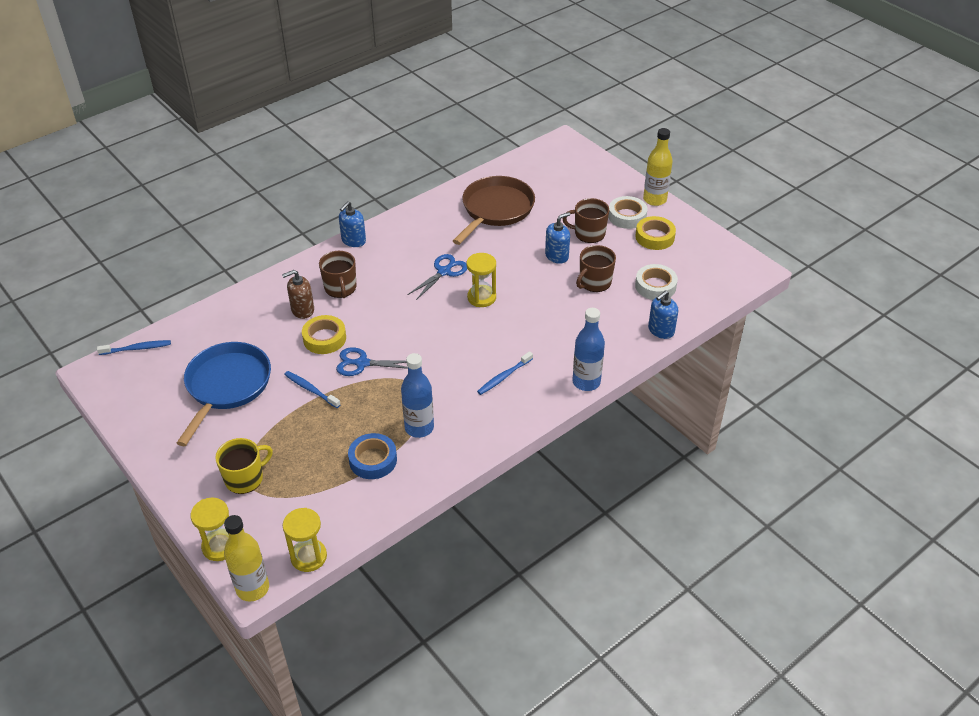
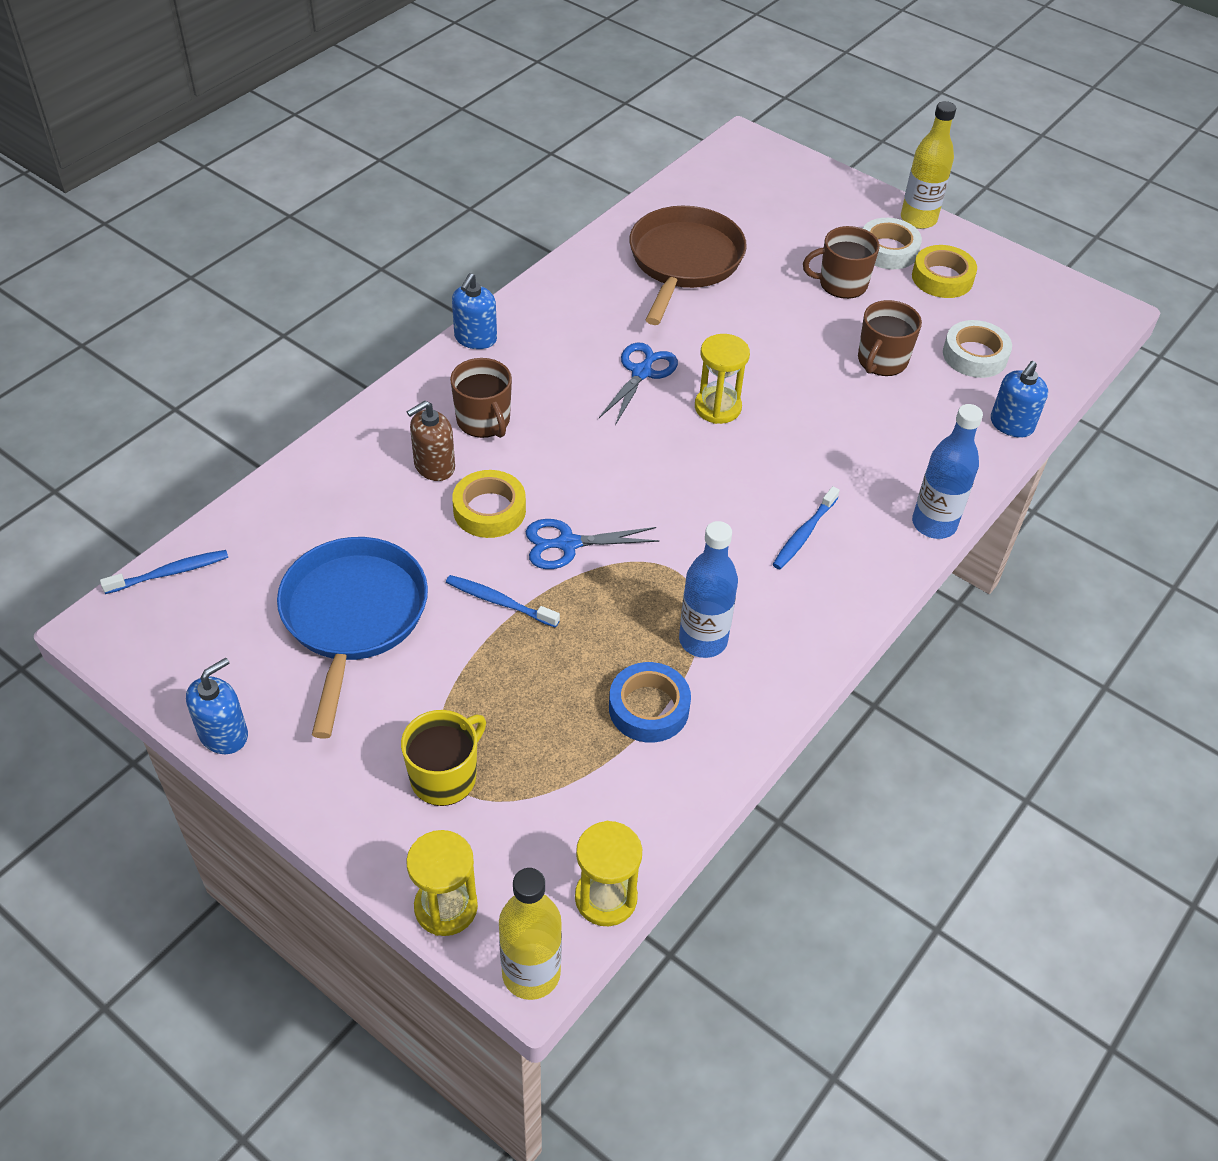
camera: 15 degrees left, 5 degrees up
blue soap dispenser [545,212,570,264] -> blue soap dispenser moved to [186,657,248,754]

